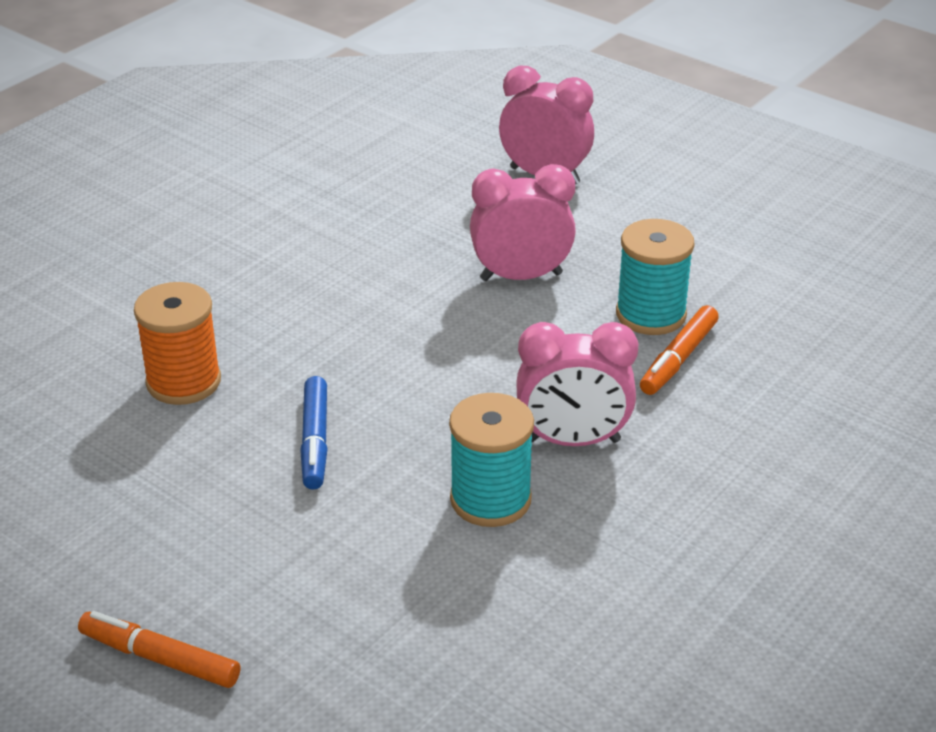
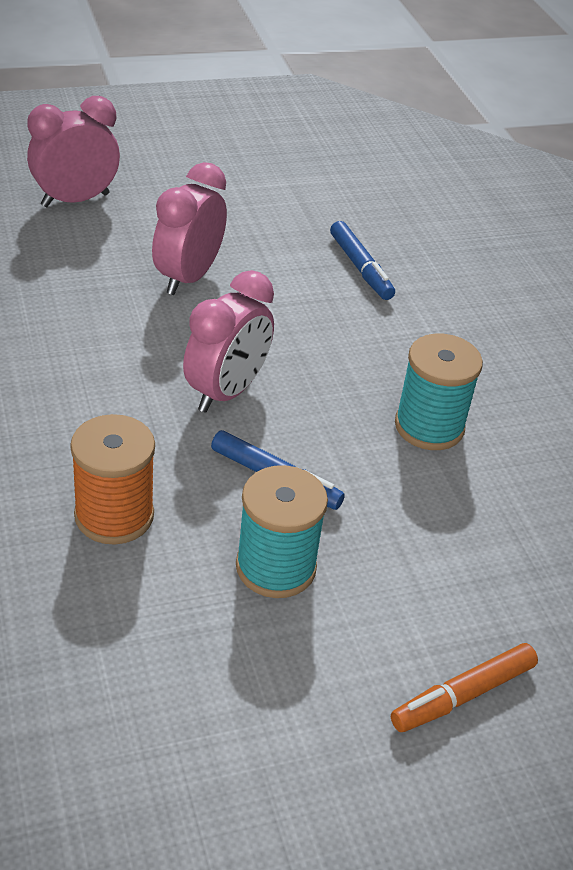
camera: 60 degrees left, 5 degrees up
pink clock [516,322,638,446] -> pink clock moved to [183,270,274,413]
turquoise spool [616,219,695,335] -> turquoise spool moved to [236,465,328,598]
orange marker [640,305,719,395] -> blue marker [330,221,395,300]

